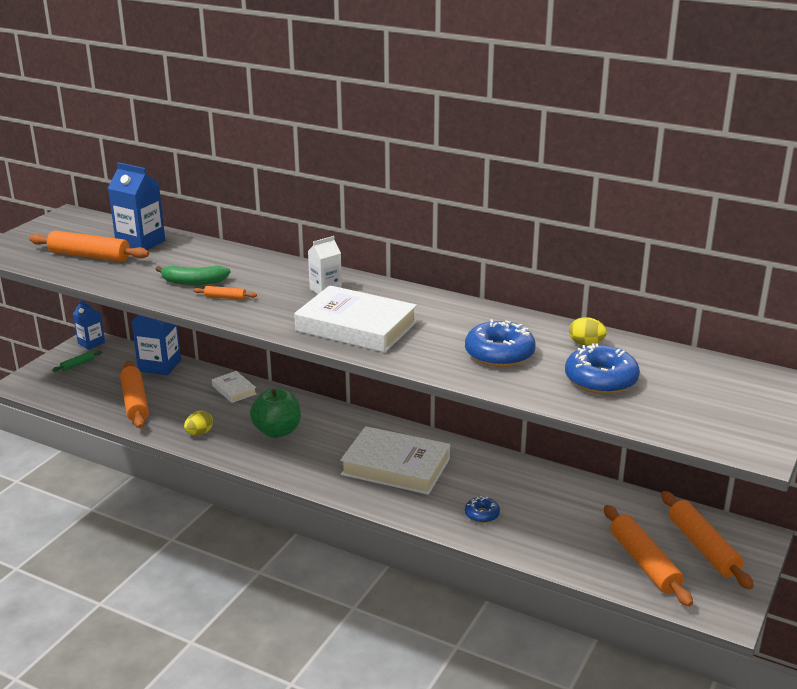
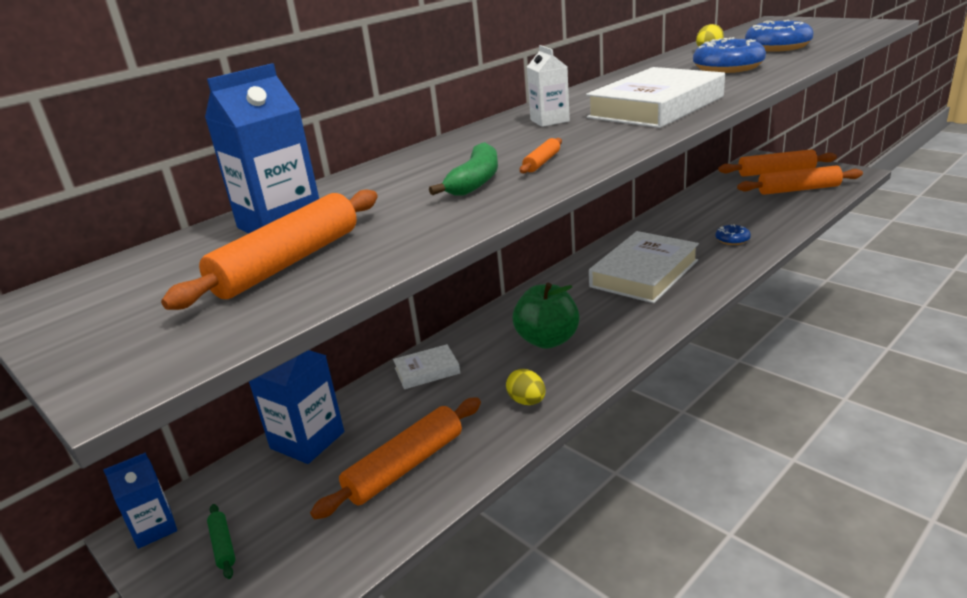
camera: 70 degrees left, 0 degrees up
orange rolling pin [120,361,149,429] -> orange rolling pin turned 45 degrees counterclockwise [310,397,481,519]

